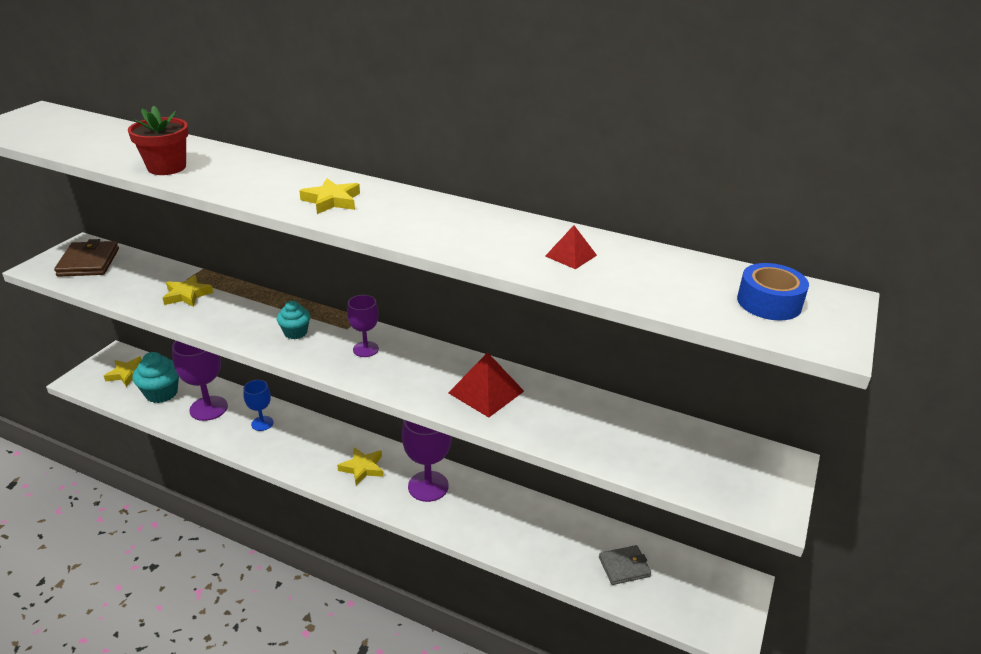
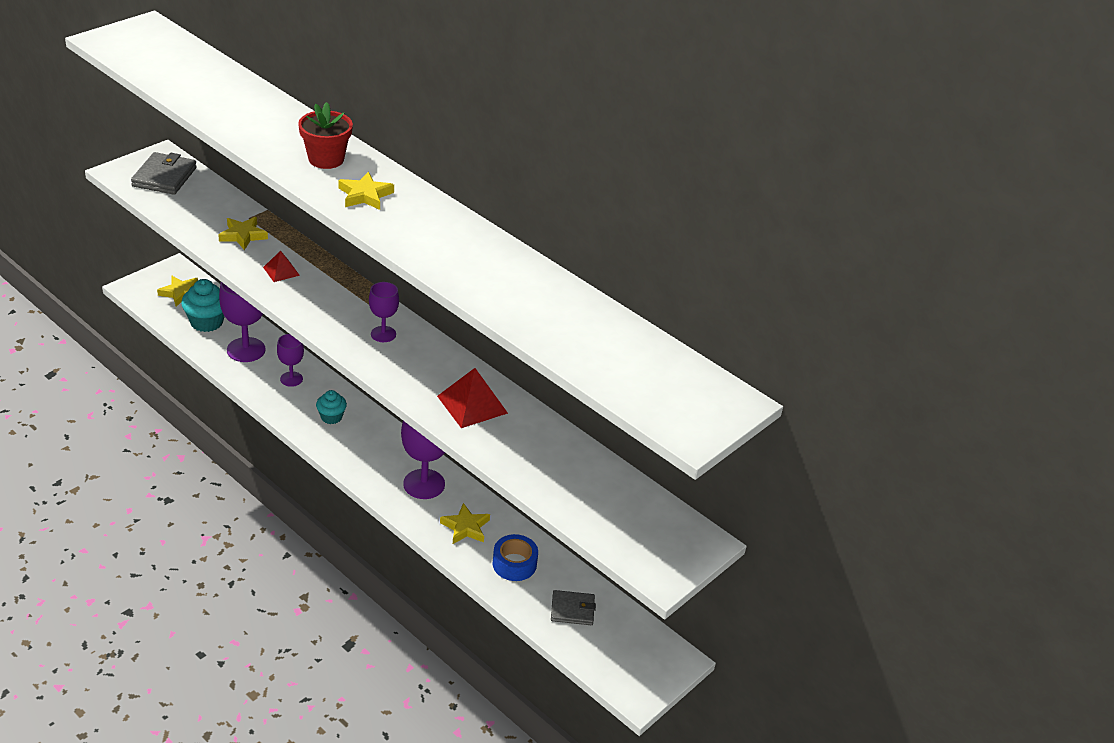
camera: 15 degrees right, 5 degrees up
brown wallet [54,239,119,277] -> grey wallet [131,152,197,195]
red flower pot [128,106,189,175] -> red flower pot moved to [298,102,353,169]
blue goblet [243,380,273,431] -> purple goblet [277,334,304,387]
turquoise cupcake [277,301,310,339] -> turquoise cupcake moved to [316,390,347,424]
yellow star [337,447,384,486] -> yellow star moved to [440,503,490,544]
red pyramid [545,225,597,269] -> red pyramid moved to [263,251,300,282]
blue tape [737,263,809,321] -> blue tape moved to [493,534,538,581]

